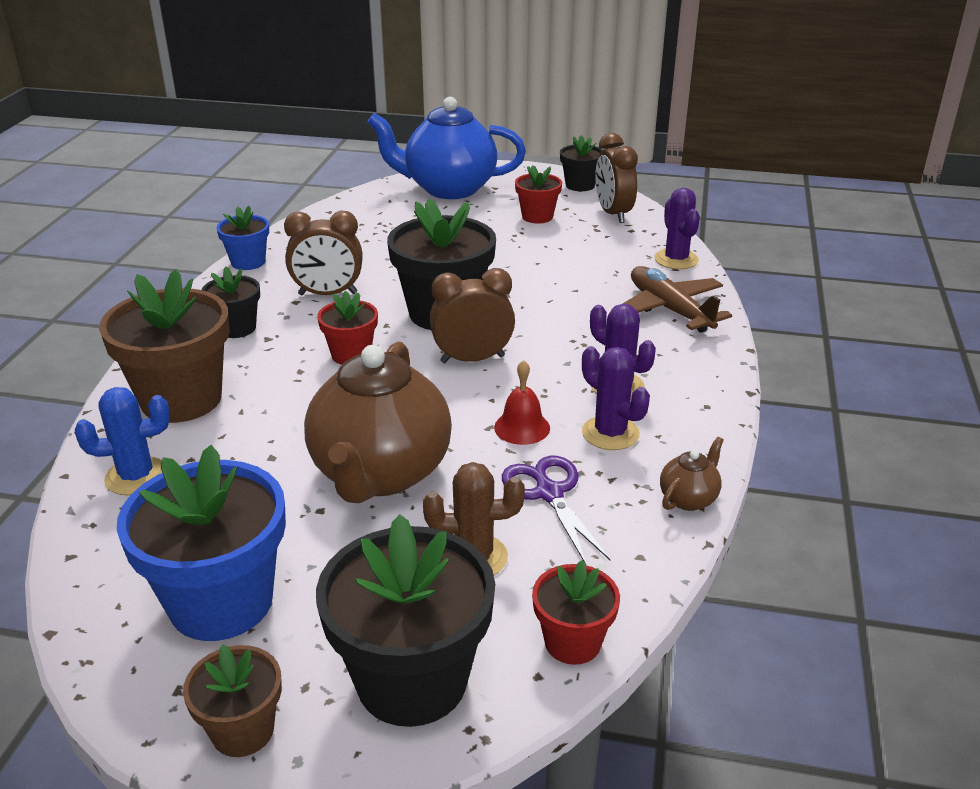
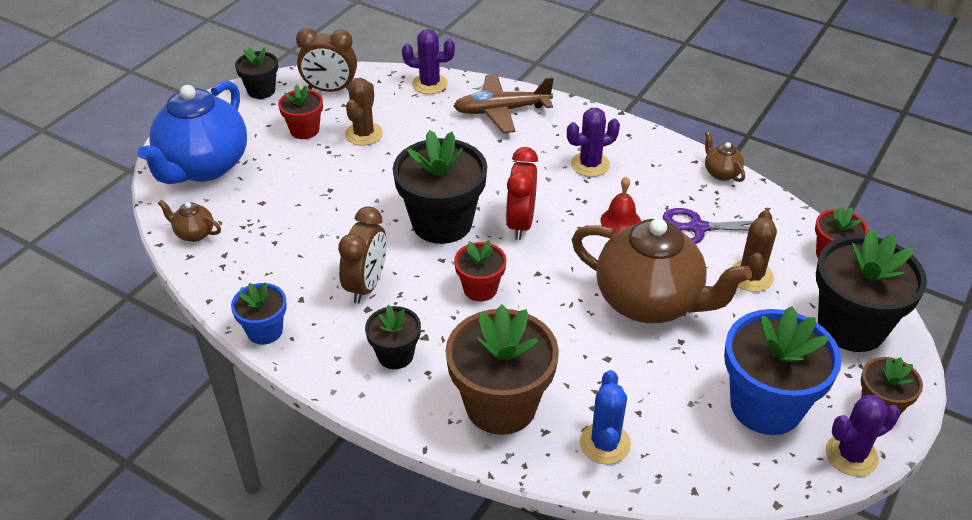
camera: 70 degrees left, 10 degrees up
brown clock [429,268,515,363] -> red clock [506,147,538,240]
purple cactus [582,346,650,450] -> purple cactus moved to [826,395,900,476]
none -> brown teapot [158,200,221,242]
none -> brown cactus [345,78,383,146]

